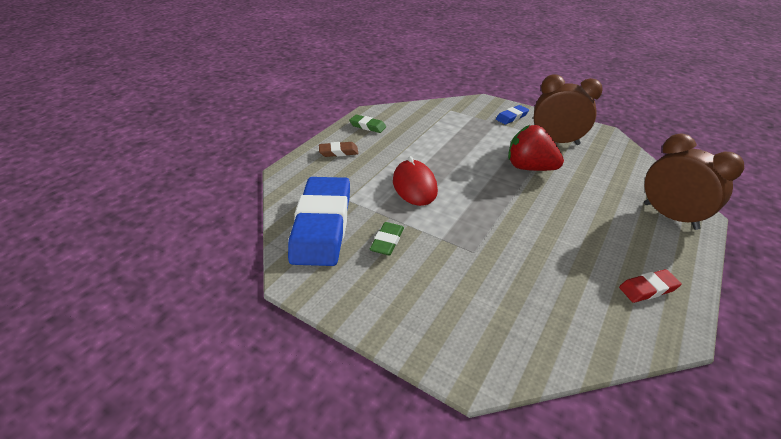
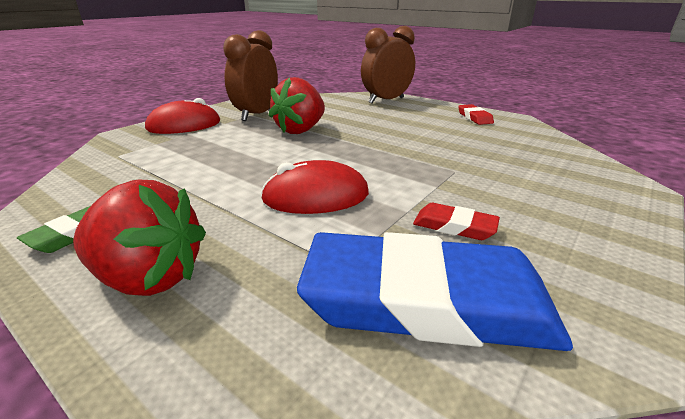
camera: 85 degrees left, 10 degrees down
brown eraser [319,142,359,157] -> red strawberry [73,180,206,296]
green eraser [370,222,404,255] -> red eraser [413,203,500,240]
blue eraser [496,105,529,125] -> red mouse [145,98,220,134]

